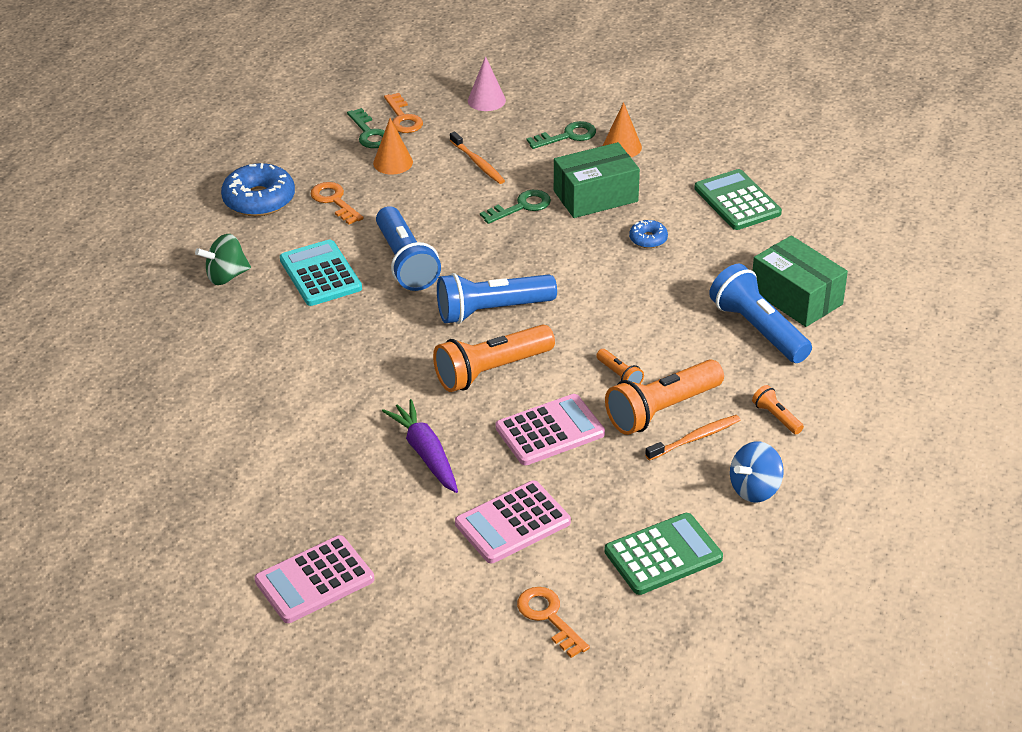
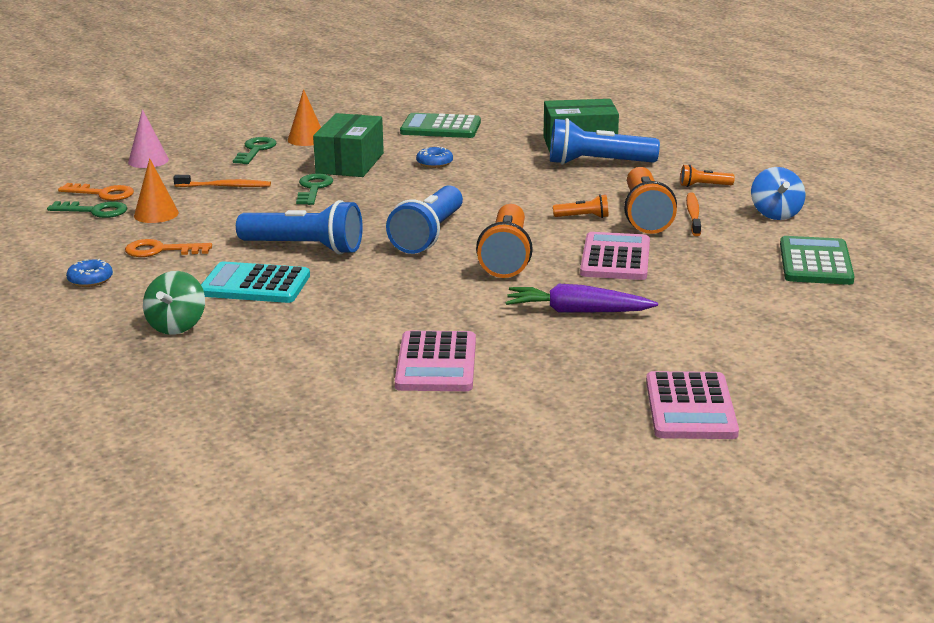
camera: 55 degrees left, 15 degrees down
blue donut [221,163,295,216] -> blue donut [66,259,113,287], size x0.51
pink calculator [455,480,571,563] -> pink calculator moved to [395,331,476,391]
orange key [517,587,590,658] -> none

